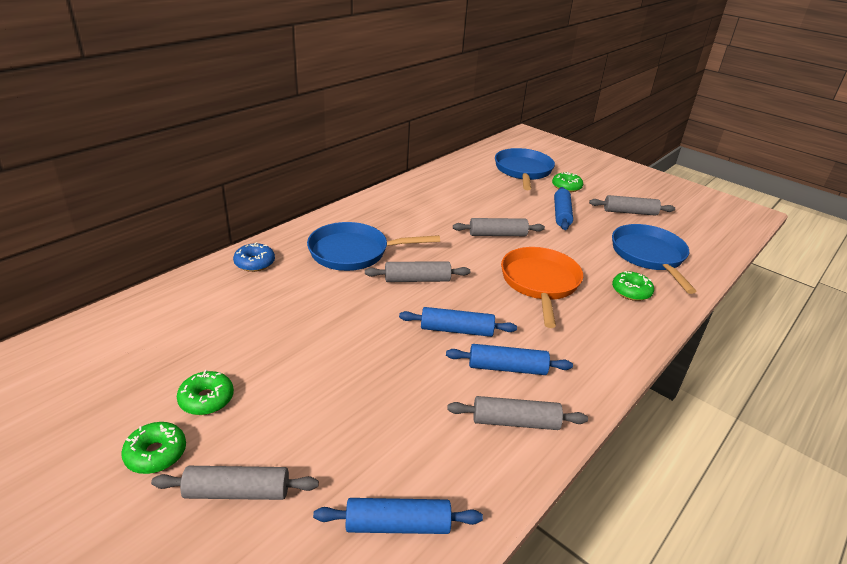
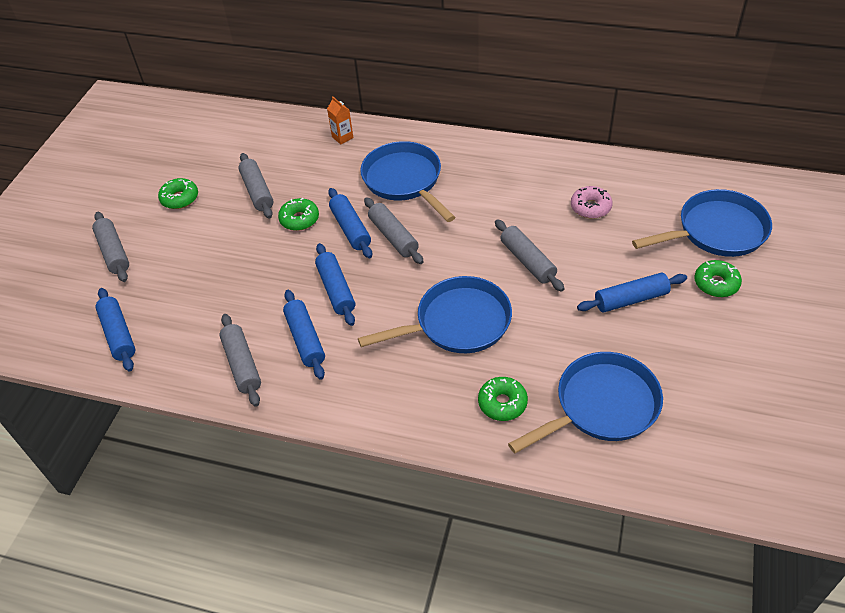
camera: 70 degrees right, 15 degrees up
green donut [121,422,186,474] -> green donut moved to [278,198,319,231]
blue donut [233,242,275,272] -> orange carton [327,96,353,145]
orange pan [501,247,583,328] -> blue pan [358,276,512,353]
grey rolling pin [589,195,675,216] -> grey rolling pin moved to [238,153,273,219]
none -> blue rolling pin [328,188,372,258]
none -> pink donut [571,186,613,219]

